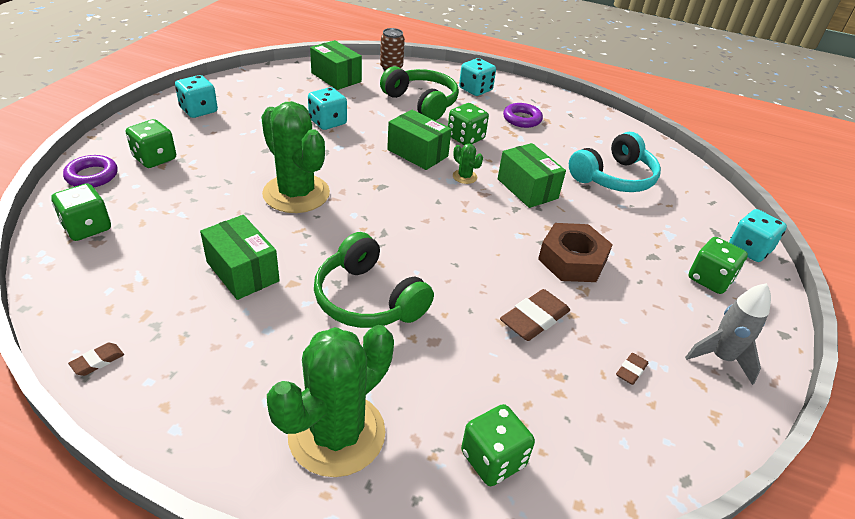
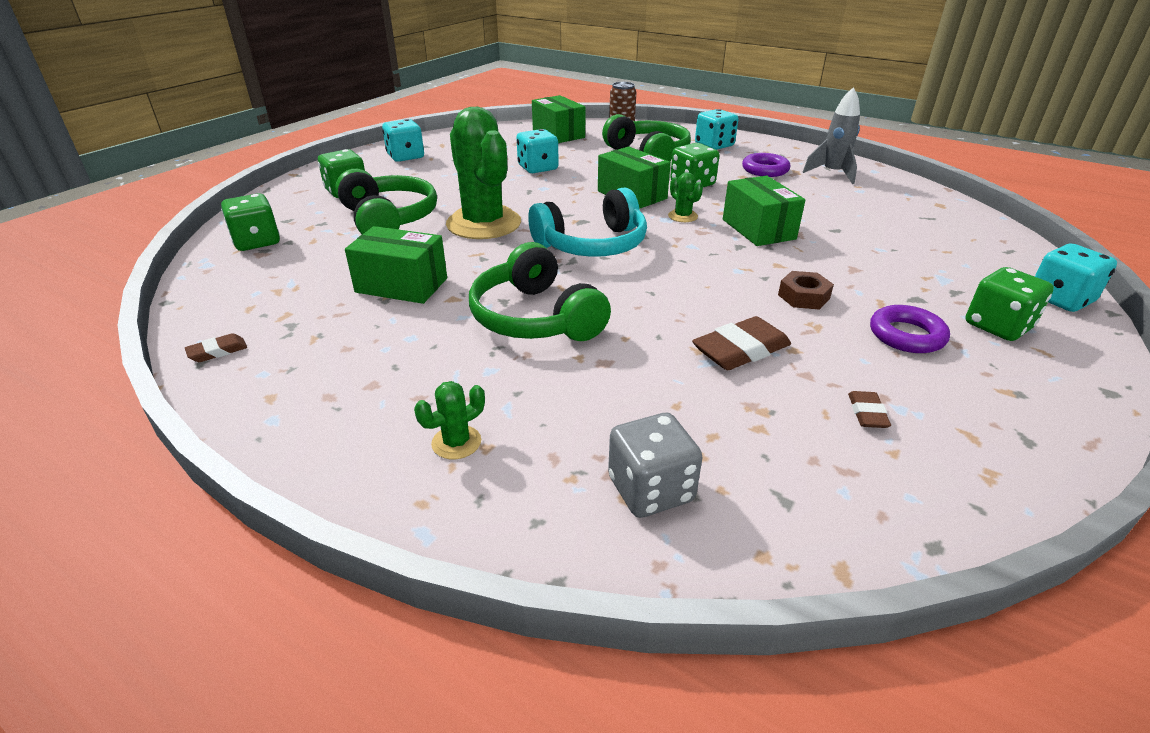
camera: 15 degrees right, 5 degrees down
purple ring [63,155,118,187] -> purple ring moved to [870,305,950,353]
green box [200,215,280,300] -> green box turned 45 degrees counterclockwise [345,226,447,304]
green cactus [267,325,394,477] -> green cactus [414,381,485,459], size x0.41
green dice [461,404,535,486] -> grey dice [608,413,703,518]
brown nut [538,223,613,282] -> brown nut [778,271,834,310], size x0.57
turquoise headphones [569,132,661,192] -> turquoise headphones moved to [528,187,647,257]
brown eraser [616,353,648,385] -> brown eraser turned 45 degrees counterclockwise [848,391,891,428]
grey rocket [685,283,771,385] -> grey rocket moved to [802,87,860,184]
none -> green headphones [335,169,437,235]

